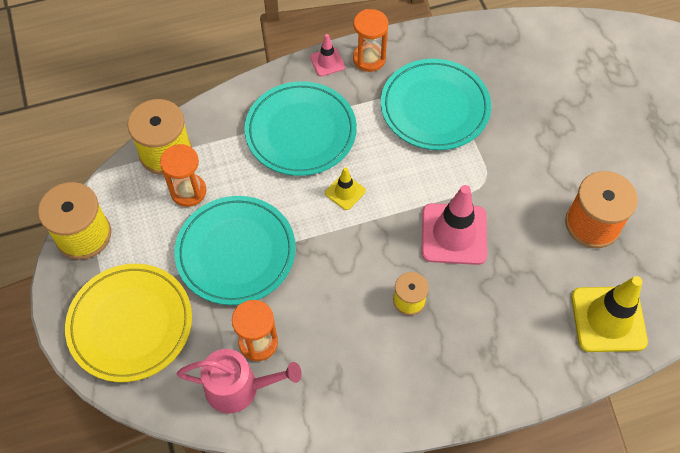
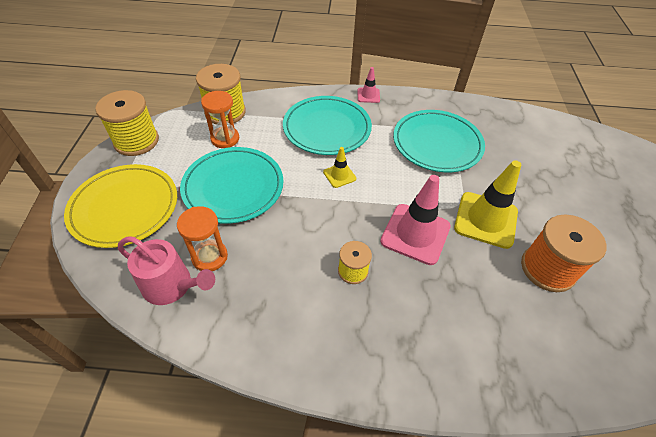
camera: 20 degrees right, 10 degrees down
orange hourglass [353,9,389,72] -> none
yellow traffic cone [571,276,648,352] -> yellow traffic cone moved to [454,160,521,249]

